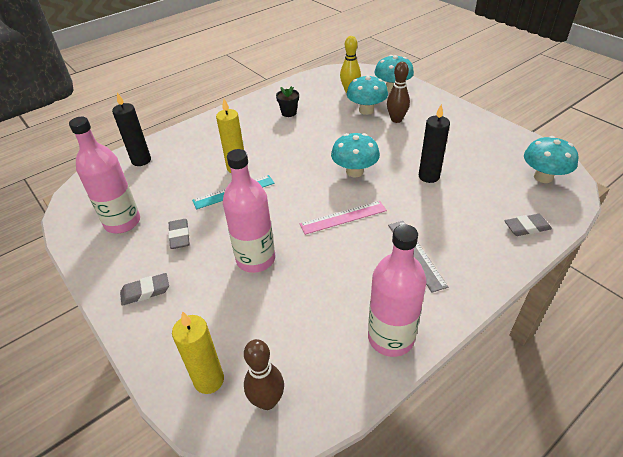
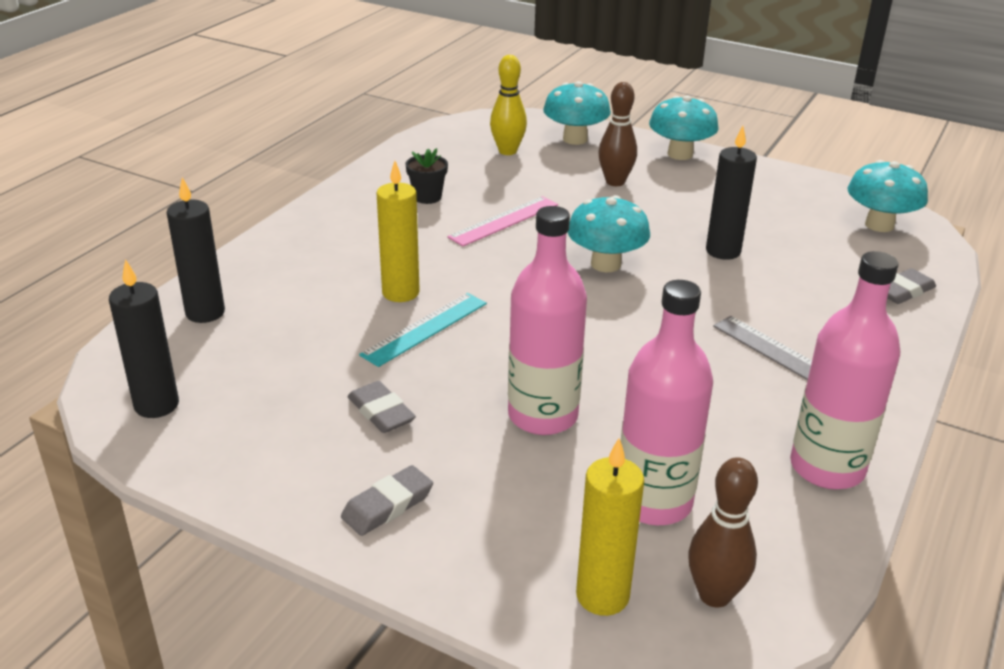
camera: 25 degrees left, 10 degrees down
pink bottle [69,117,140,233] -> pink bottle moved to [621,280,713,525]
pink ruler [300,201,387,235] -> pink ruler moved to [447,196,558,246]
turquoise mushroom [347,75,388,115] -> turquoise mushroom moved to [649,95,719,160]
none -> black candle [109,259,179,418]

